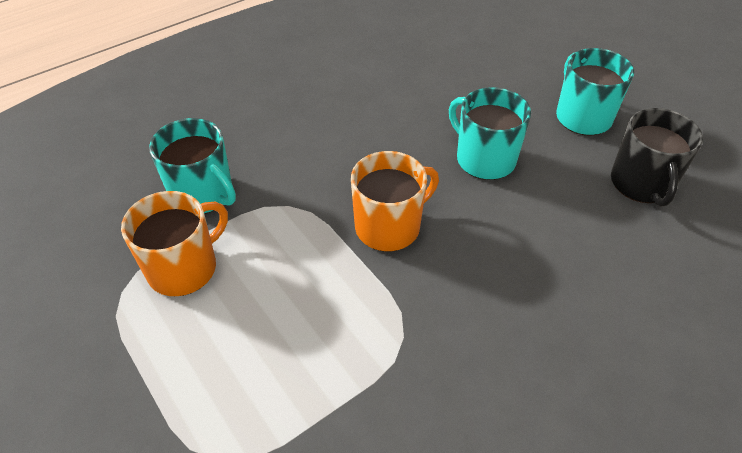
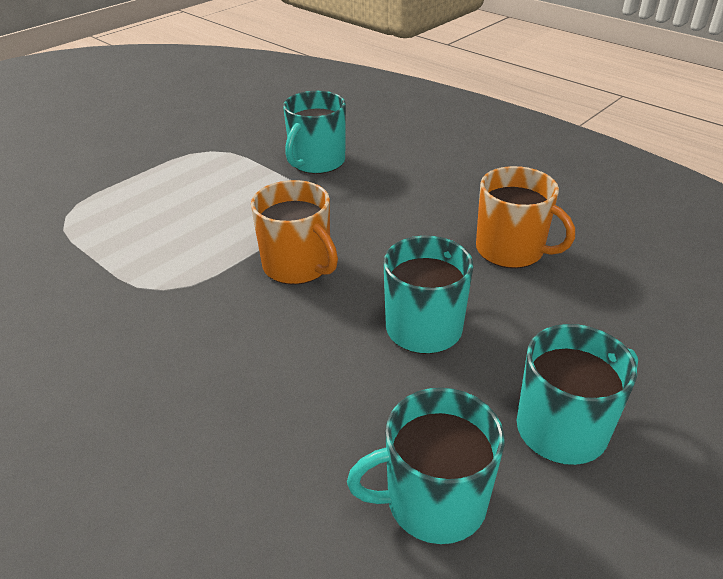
camera: 80 degrees right, 10 degrees down
orange mug [121,191,228,296] -> orange mug moved to [476,166,575,268]
black mug [611,108,703,207] -> turquoise mug [347,388,505,544]

